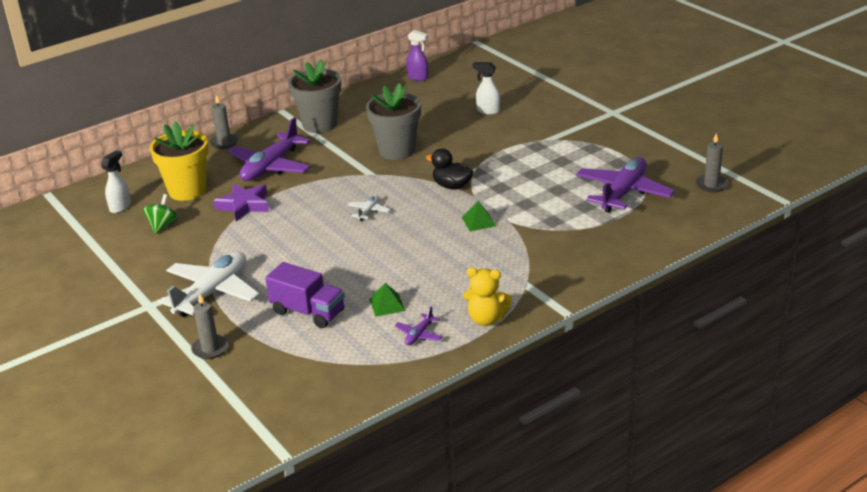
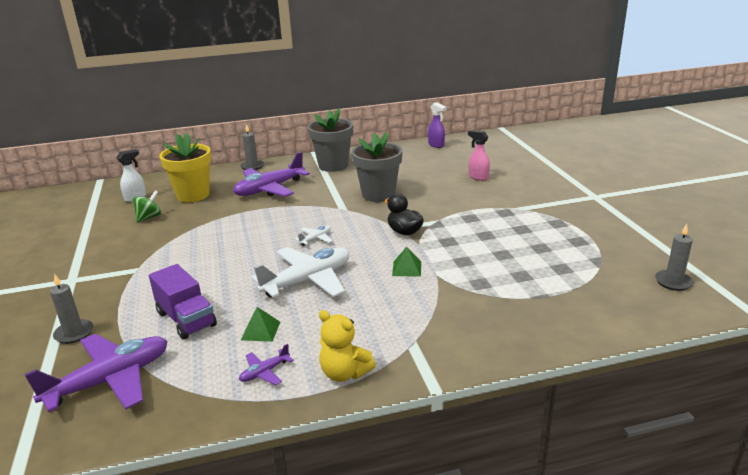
camera: 20 degrees right, 5 degrees down
white plane [158,252,260,317] -> white plane moved to [251,247,349,298]
purple star [213,184,269,221] -> none
white spray bottle [473,62,500,115] -> pink spray bottle [468,130,490,181]
purple plane [576,157,675,213] -> purple plane moved to [24,334,168,412]

